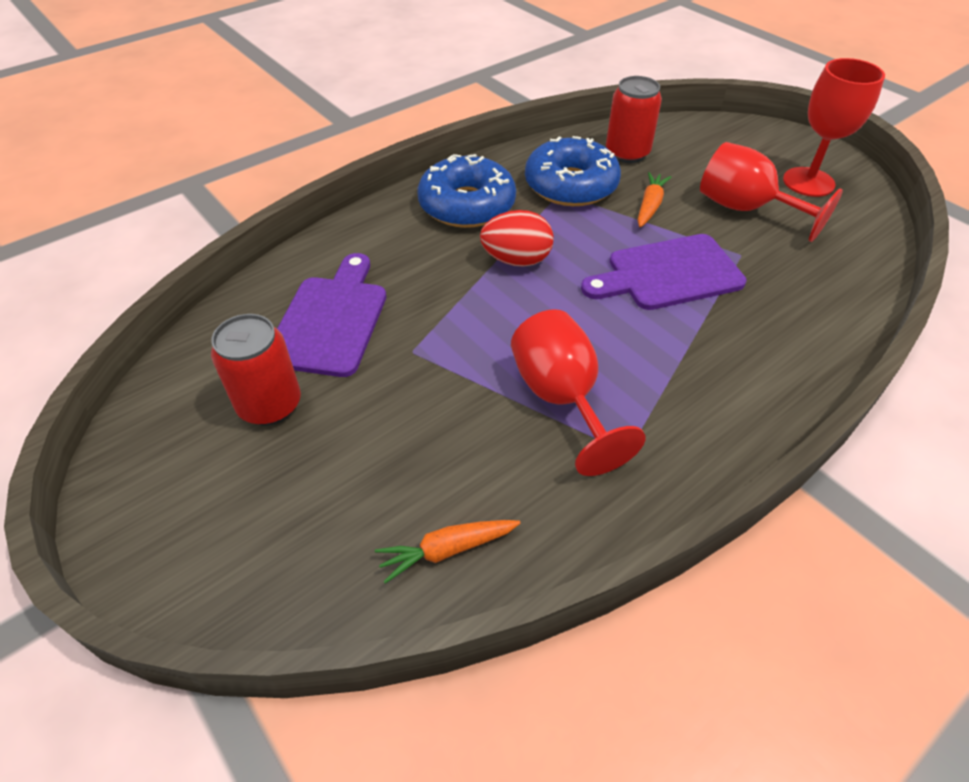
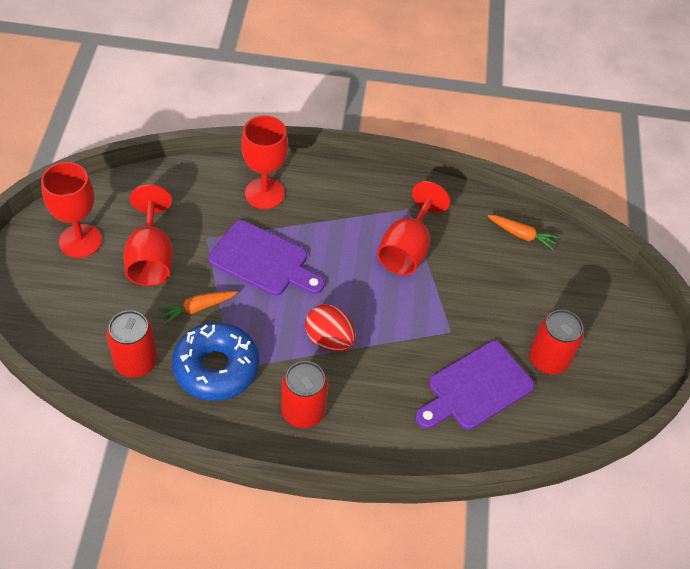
camera: 140 degrees left, 5 degrees up
blue donut [418,154,516,228] -> red can [281,361,328,428]
none -> red goblet [241,115,288,209]

